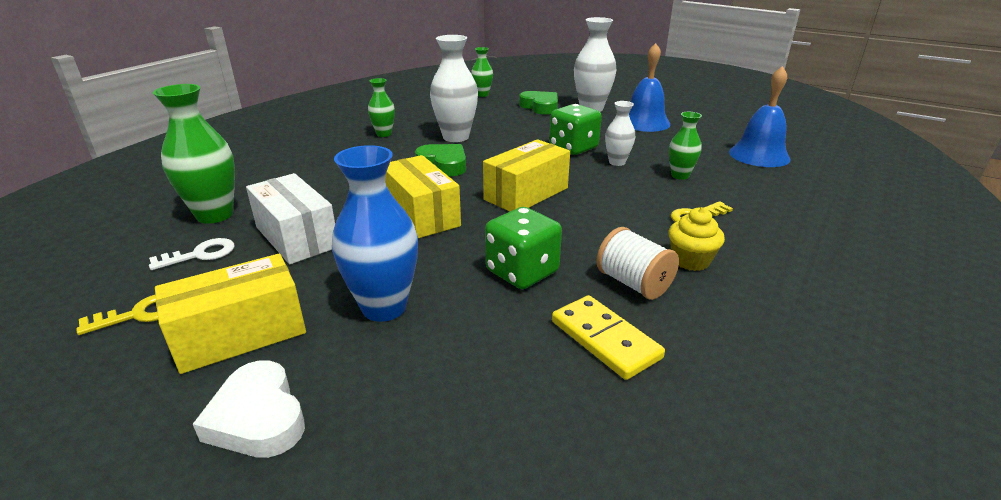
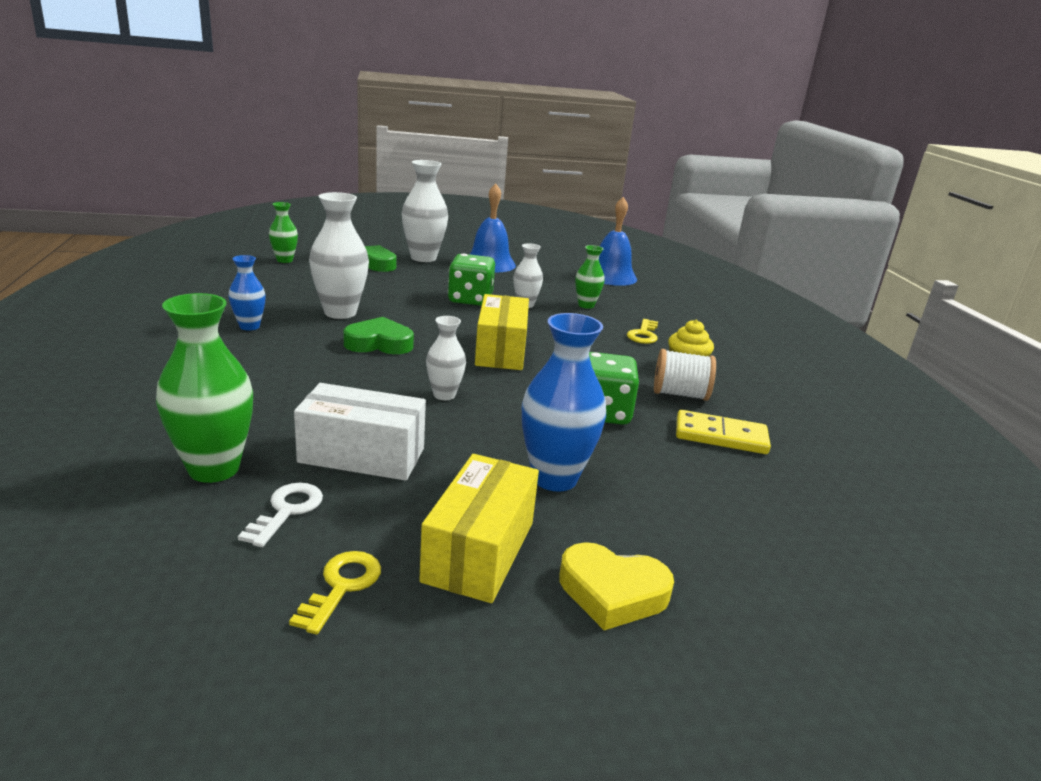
camera: 45 degrees left, 5 degrees down
white heart [193,361,305,458] -> yellow heart [559,542,674,630]
green vase [368,78,395,137] -> blue vase [228,255,266,331]
yellow box [385,155,461,238] -> white vase [426,316,466,400]

